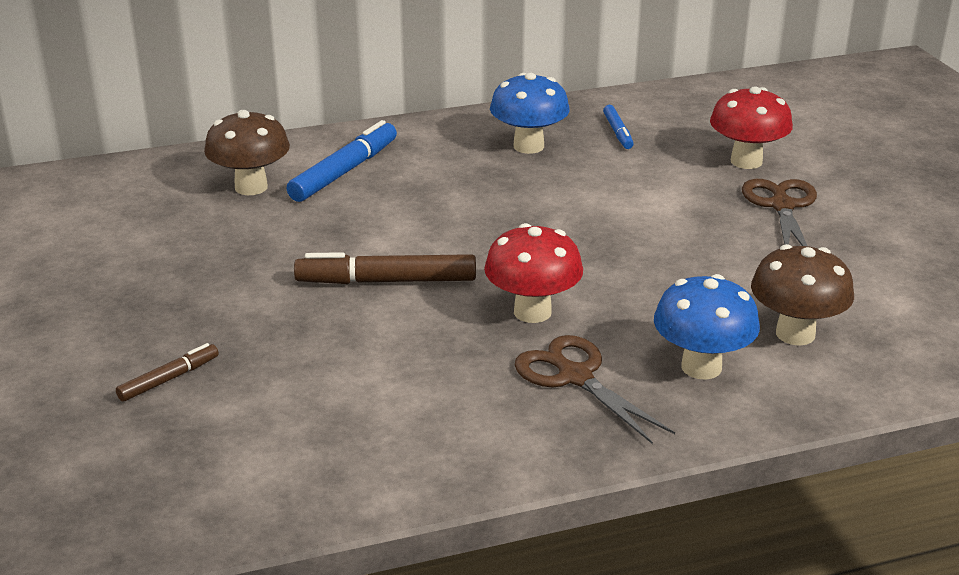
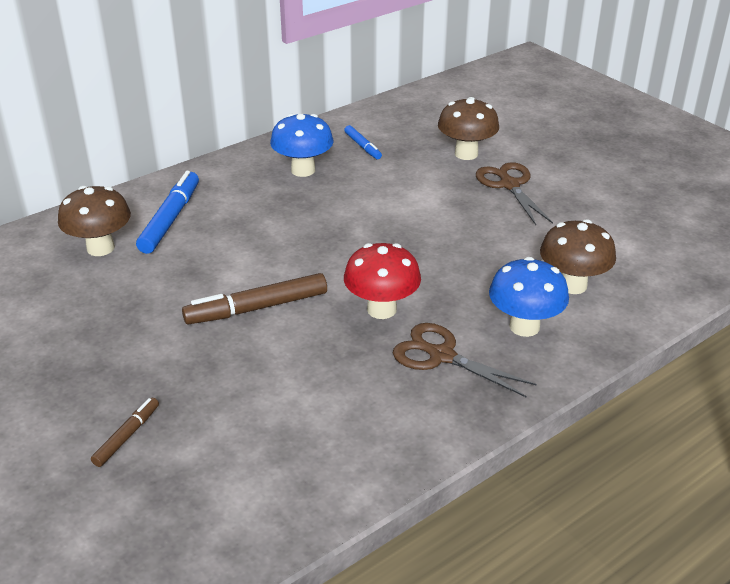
camera: 20 degrees left, 5 degrees up
red mushroom [710,86,793,169] -> brown mushroom [438,97,499,160]

